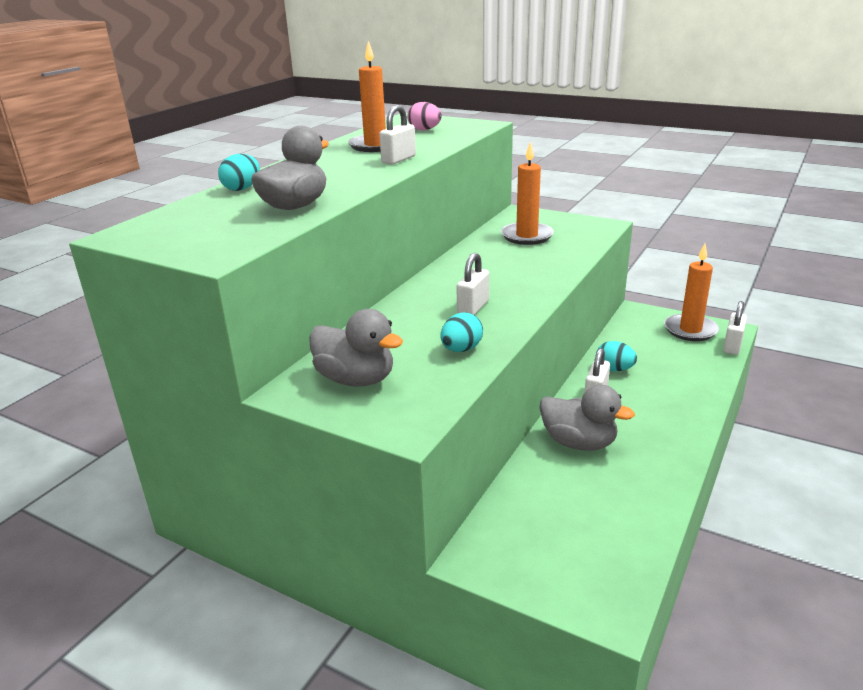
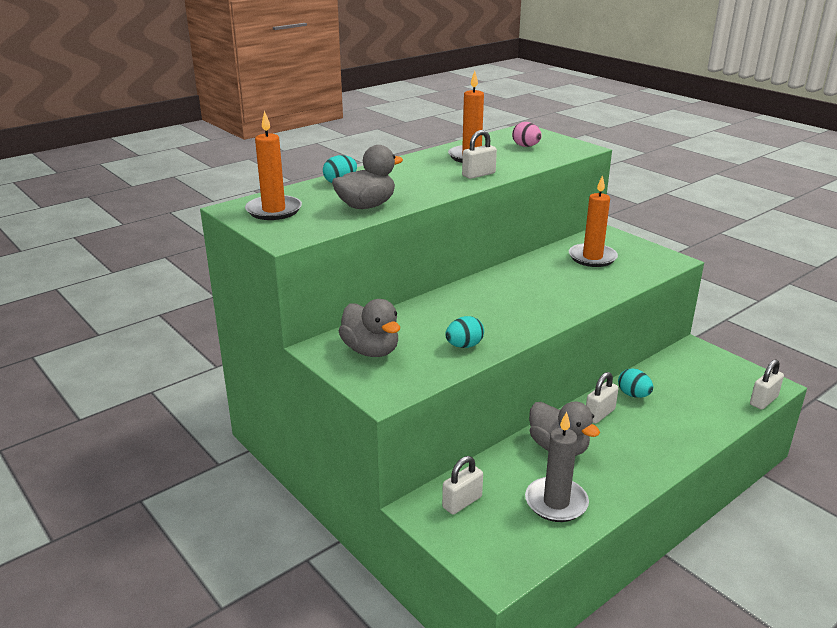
camera: 20 degrees right, 0 degrees up
white padlock [456,253,489,315] -> white padlock moved to [442,456,483,515]
orange candle [664,244,719,341] -> orange candle moved to [245,111,302,220]
none -> grey candle [525,412,589,522]

